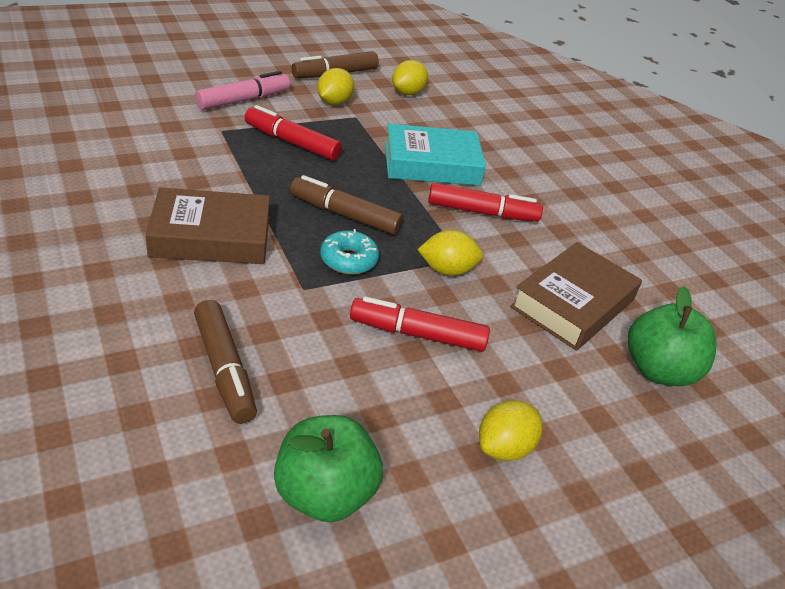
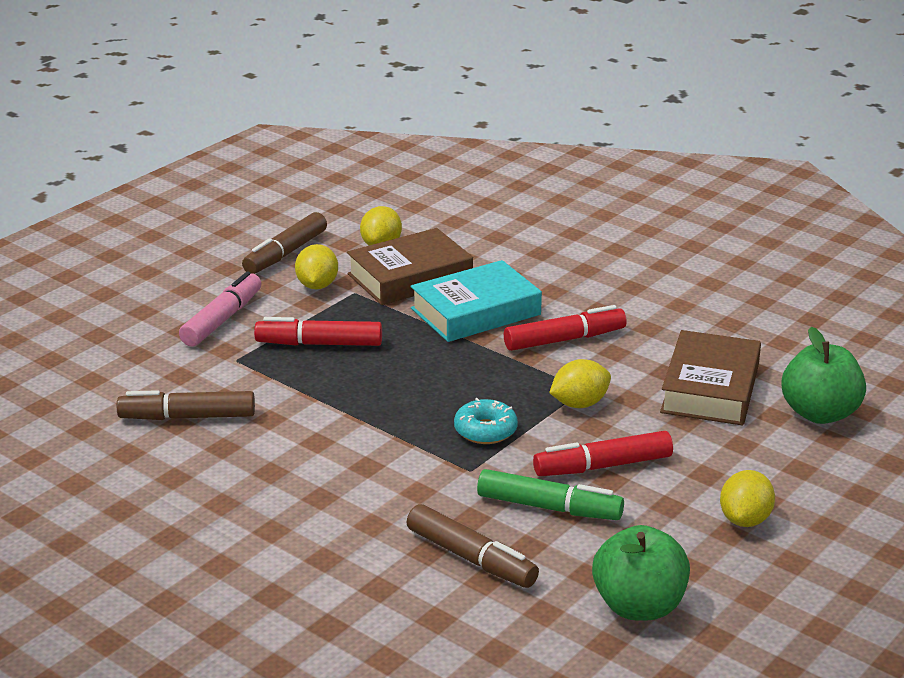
camera: 20 degrees left, 10 degrees down
brown book [145,187,270,264] -> brown book moved to [347,228,473,305]
brown marker [290,175,403,235] -> brown marker moved to [117,390,255,420]
none -> green marker [477,469,624,520]

